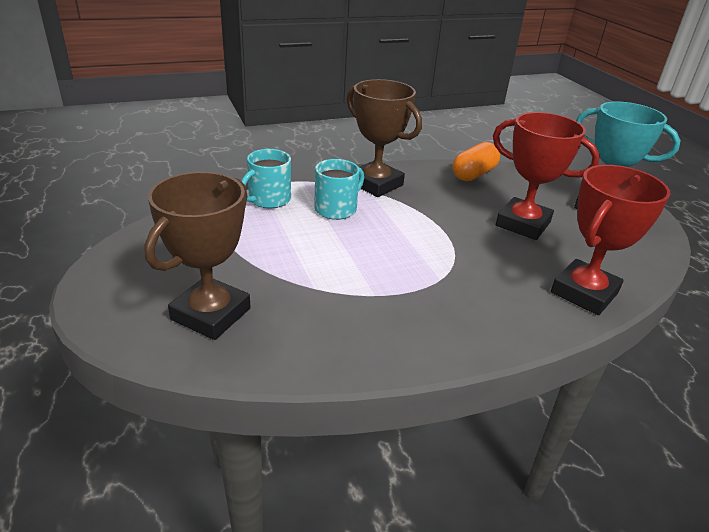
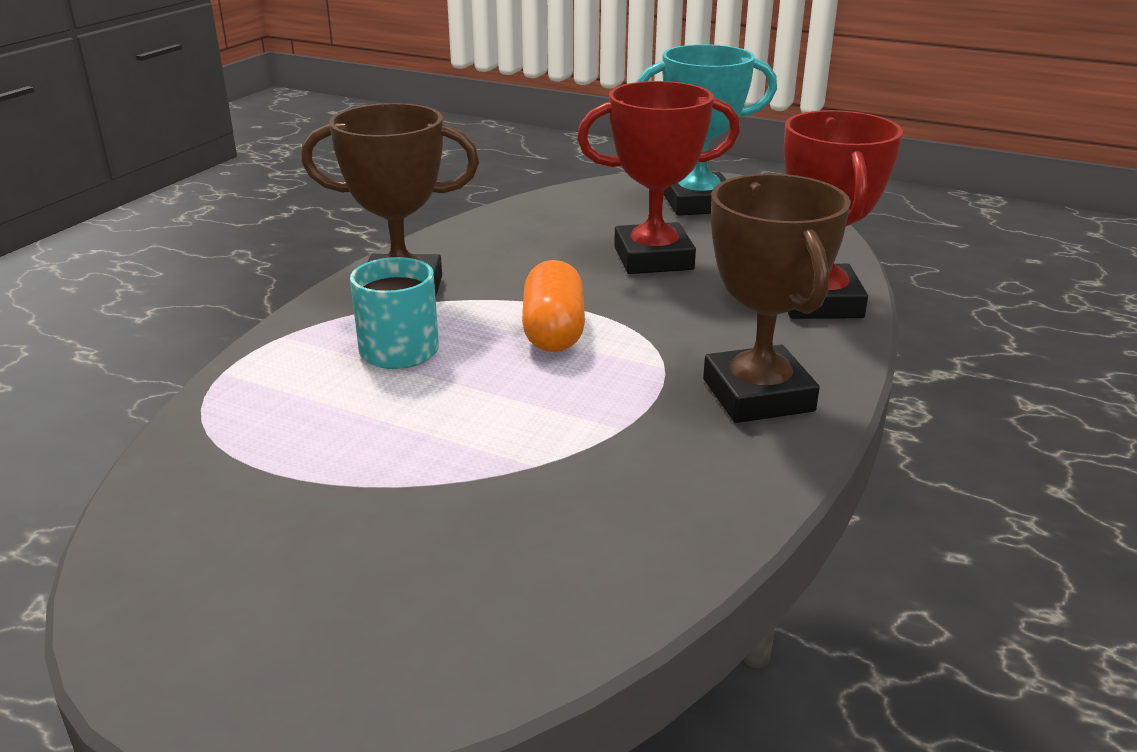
camera: 40 degrees left, 5 degrees down
brown trophy [144,172,251,340] -> brown trophy moved to [703,173,851,423]
turquoise mug [241,149,291,208] -> none
orange capsule [452,142,500,181] -> orange capsule moved to [522,260,585,352]

